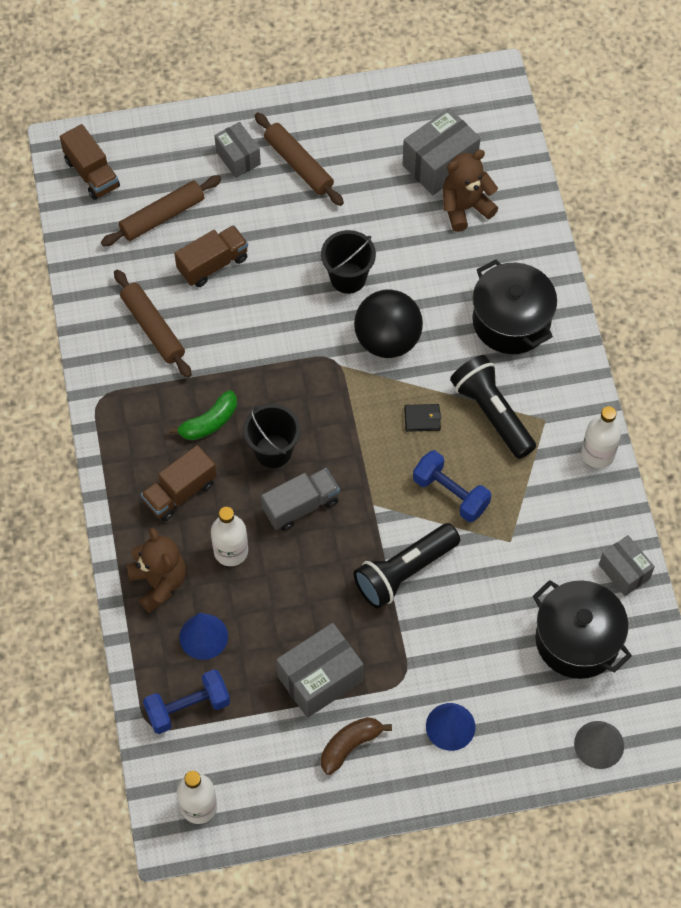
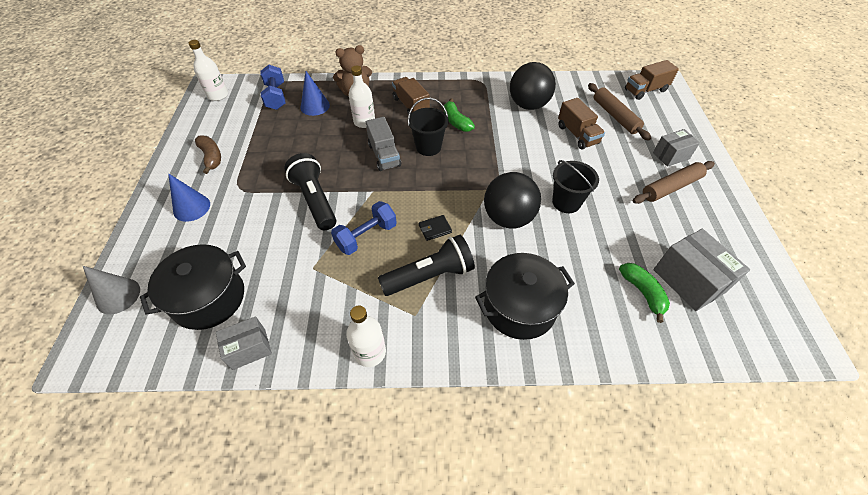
camera: 100 degrees right, 10 degrees down
brown rolling pin [114,269,192,378] -> black ball [510,62,556,110]
grey box [276,623,364,718] -> none
black wallet [404,404,441,432] -> black wallet turned 60 degrees clockwise [419,215,452,241]
brown teddy bear [443,150,498,232] -> green banana [619,263,670,323]

